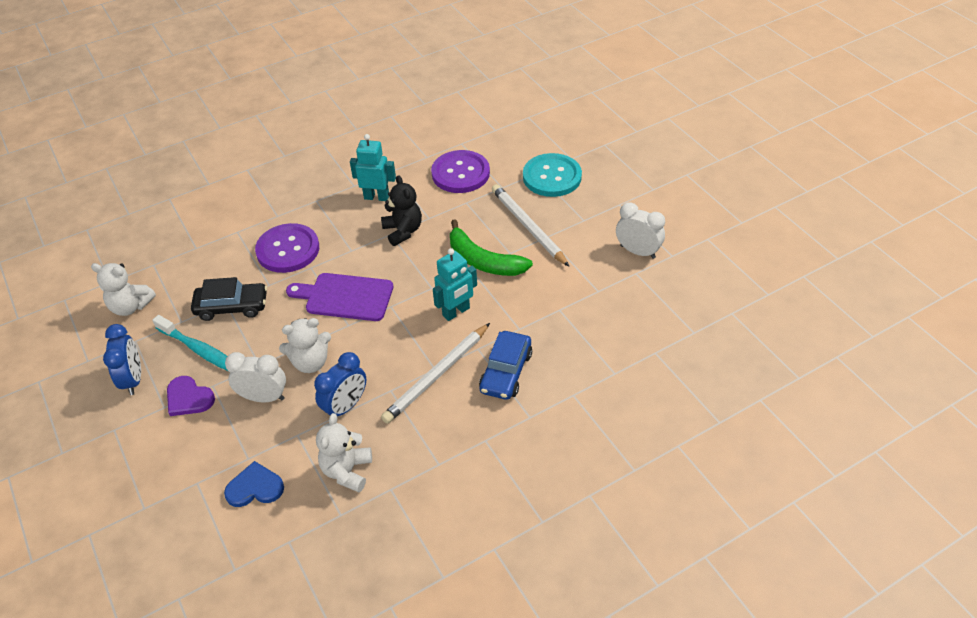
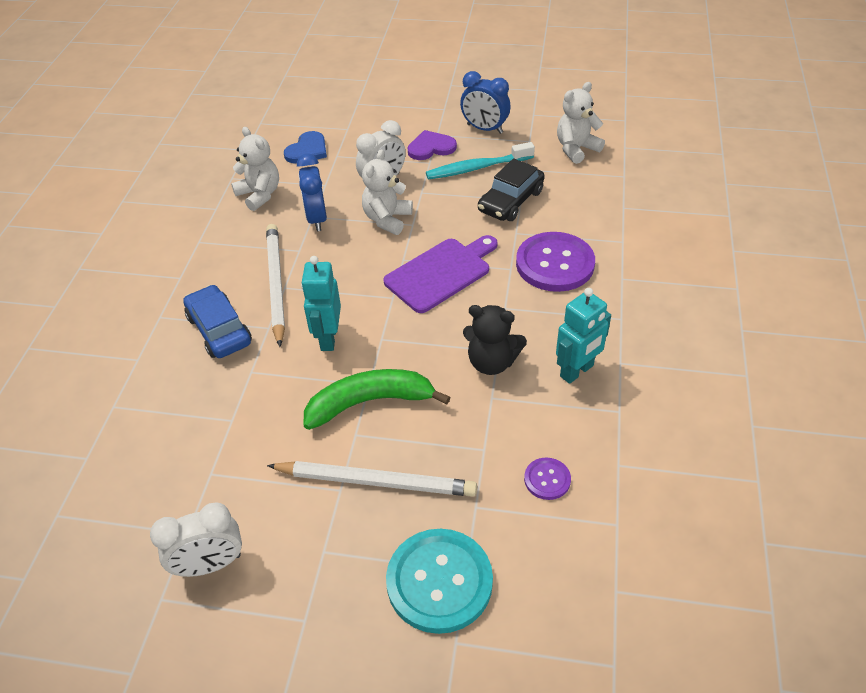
camera: 130 degrees right, 0 degrees up
purple button [431,150,490,193] -> purple button [524,458,571,500], size x0.48

